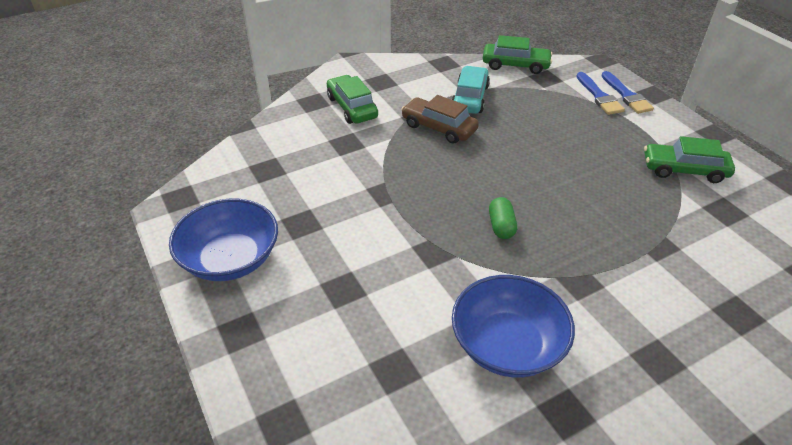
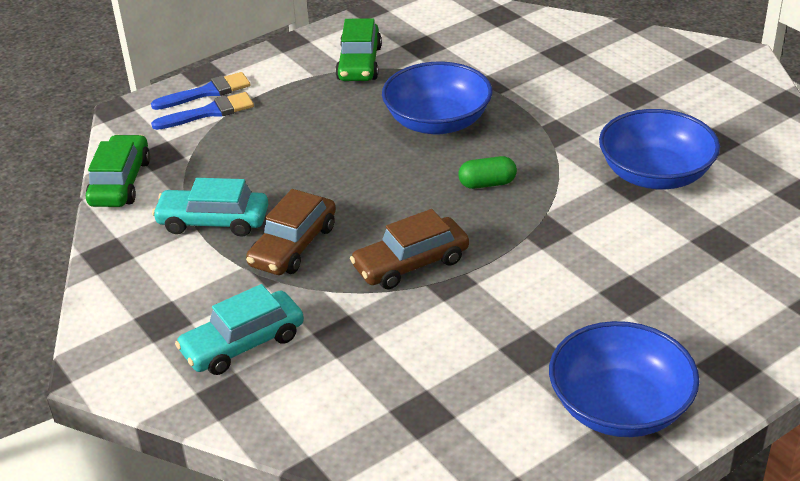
camera: 95 degrees left, 5 degrees down
green car [327,75,378,124] -> turquoise car [175,284,304,375]
none -> brown car [350,209,469,290]
none -> blue bowl [382,62,492,135]

